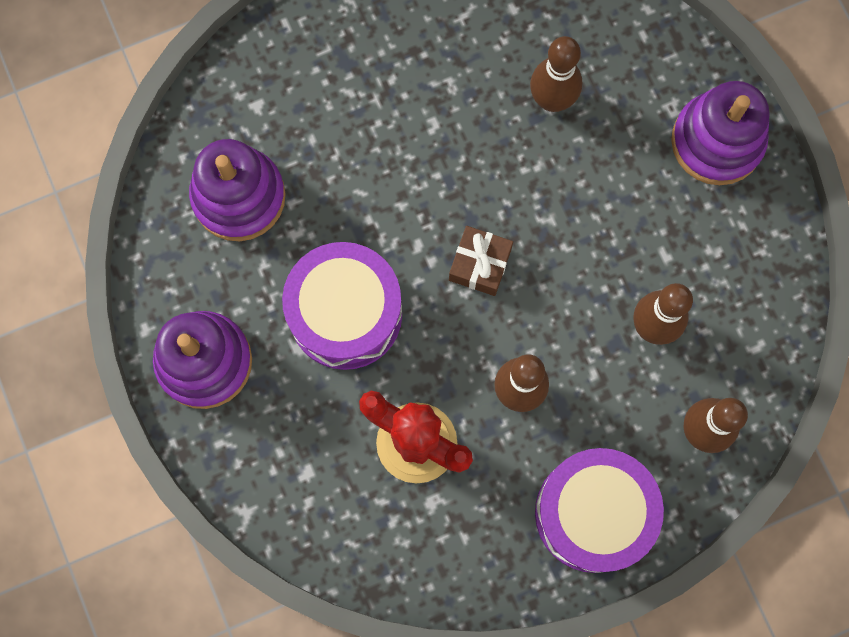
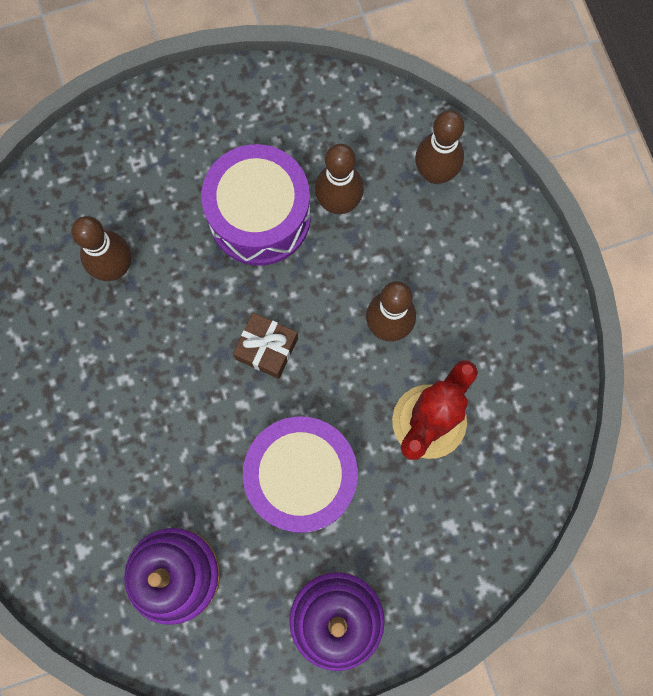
camera: 85 degrees left, 0 degrees up
purple drum [535,448,664,573] -> purple drum moved to [201,144,311,266]
purple stacking toy [671,81,770,185] -> none

